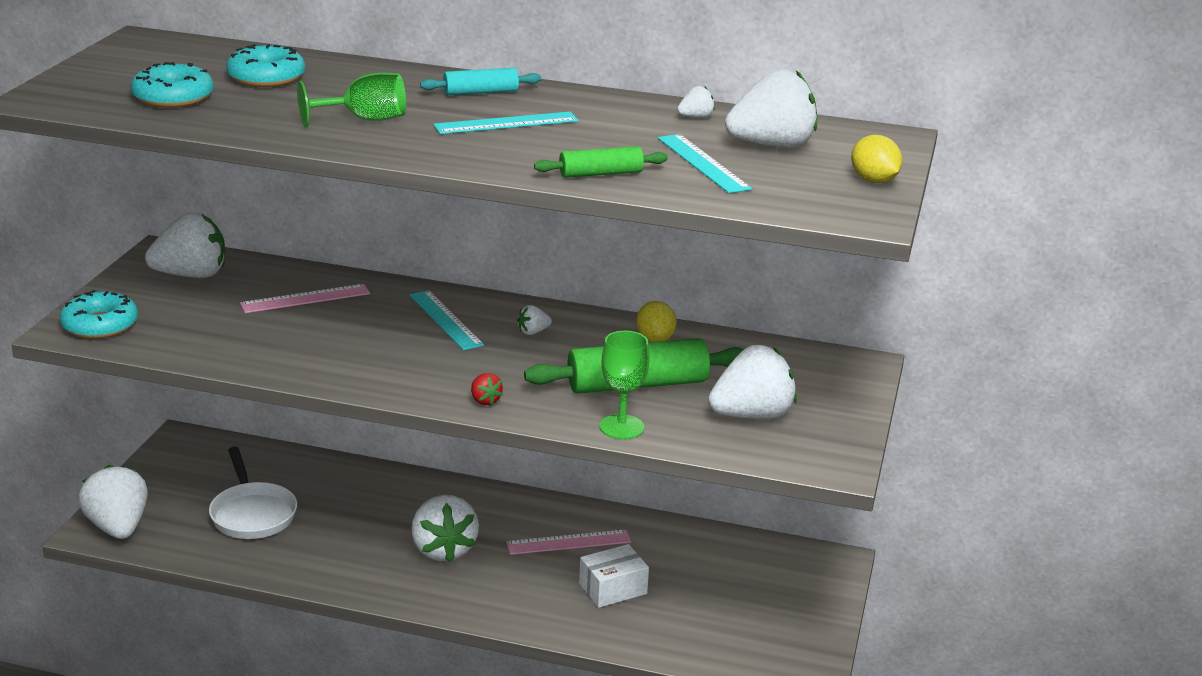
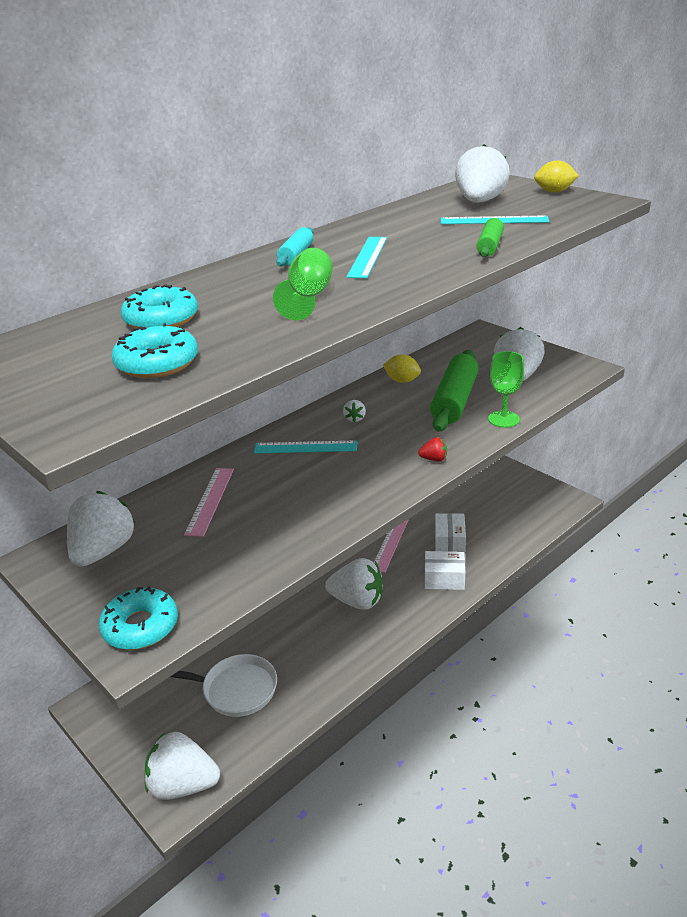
camera: 55 degrees left, 5 degrees up
white strawberry [677,86,715,118] -> none
none -> white box [425,551,465,590]

